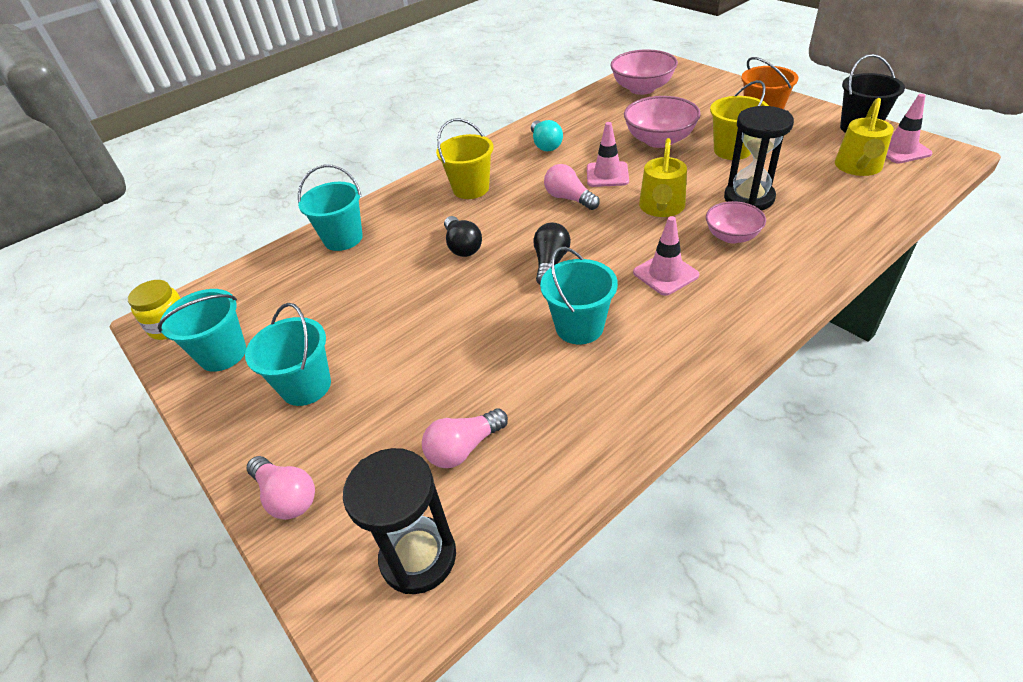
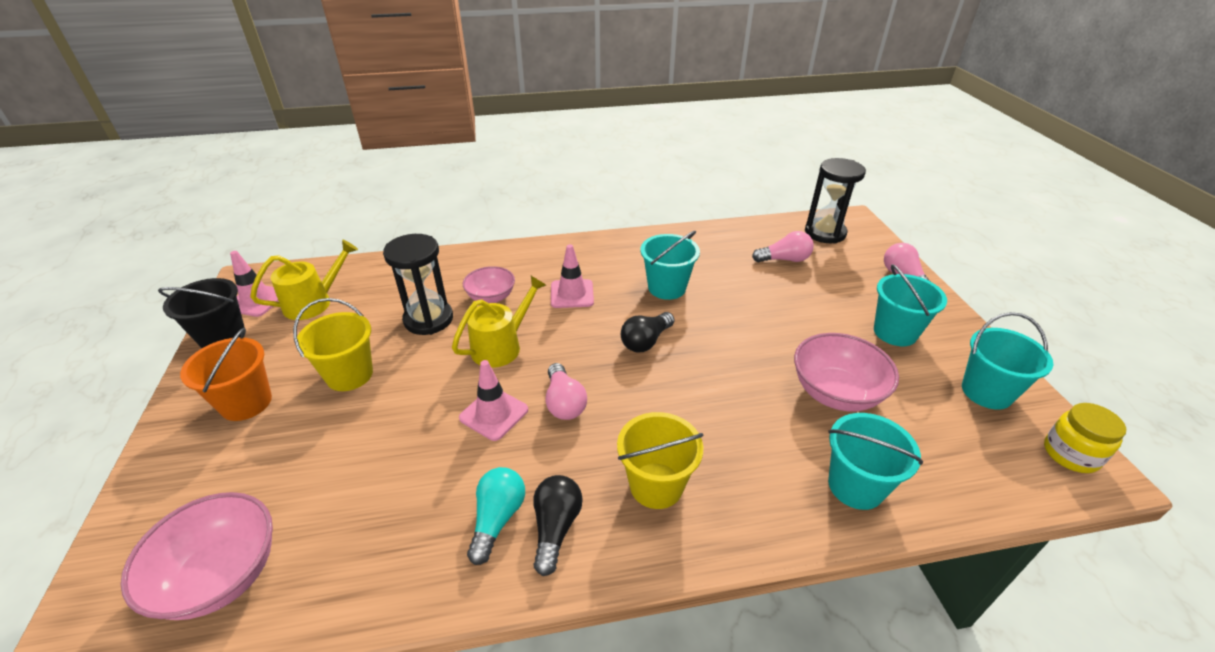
camera: 155 degrees left, 5 degrees down
black light bulb [444,216,482,257] -> black light bulb moved to [533,475,583,576]
pink bowl [624,96,701,148] -> pink bowl moved to [794,333,899,412]

